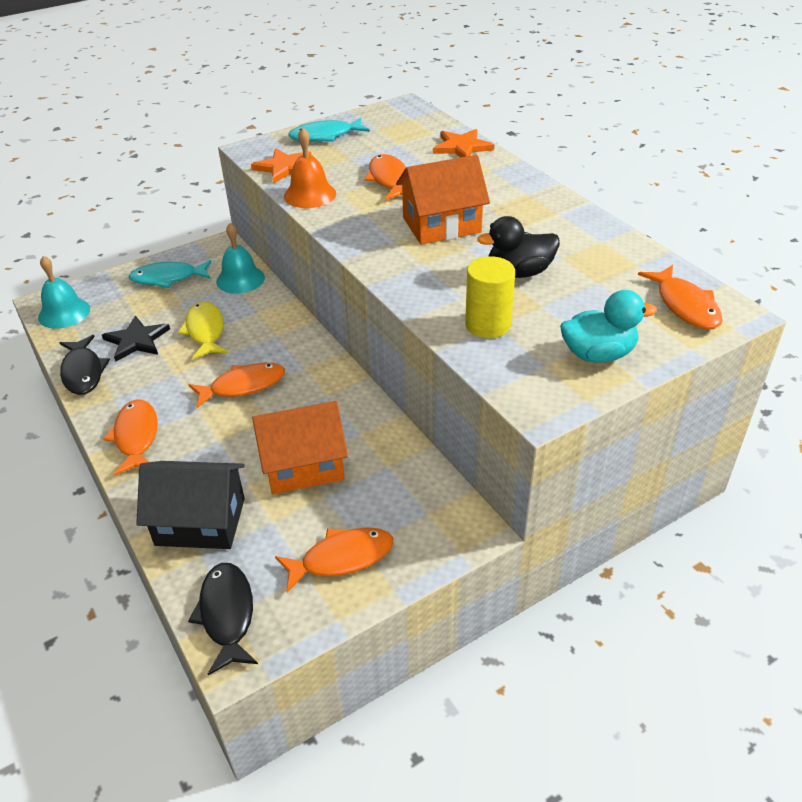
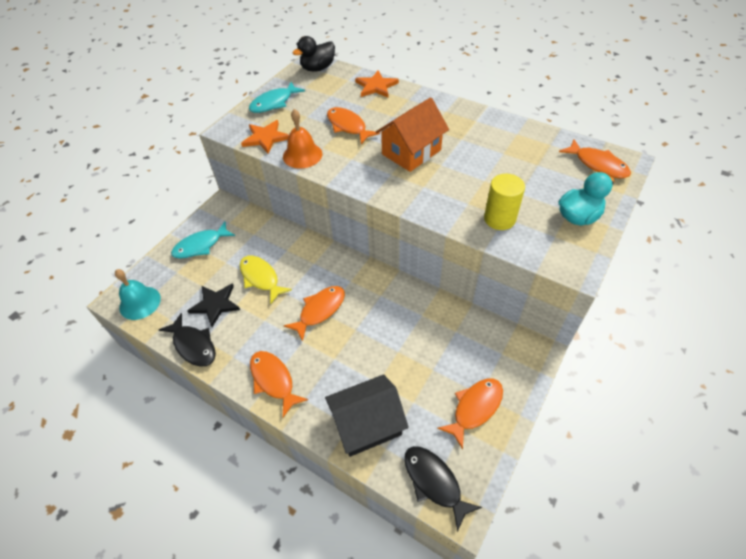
camera: 25 degrees left, 10 degrees up
turquoise bell [216,223,265,294] -> none
orange house [252,401,348,494] -> none
black duck [477,216,560,278] -> black duck moved to [293,36,335,72]

